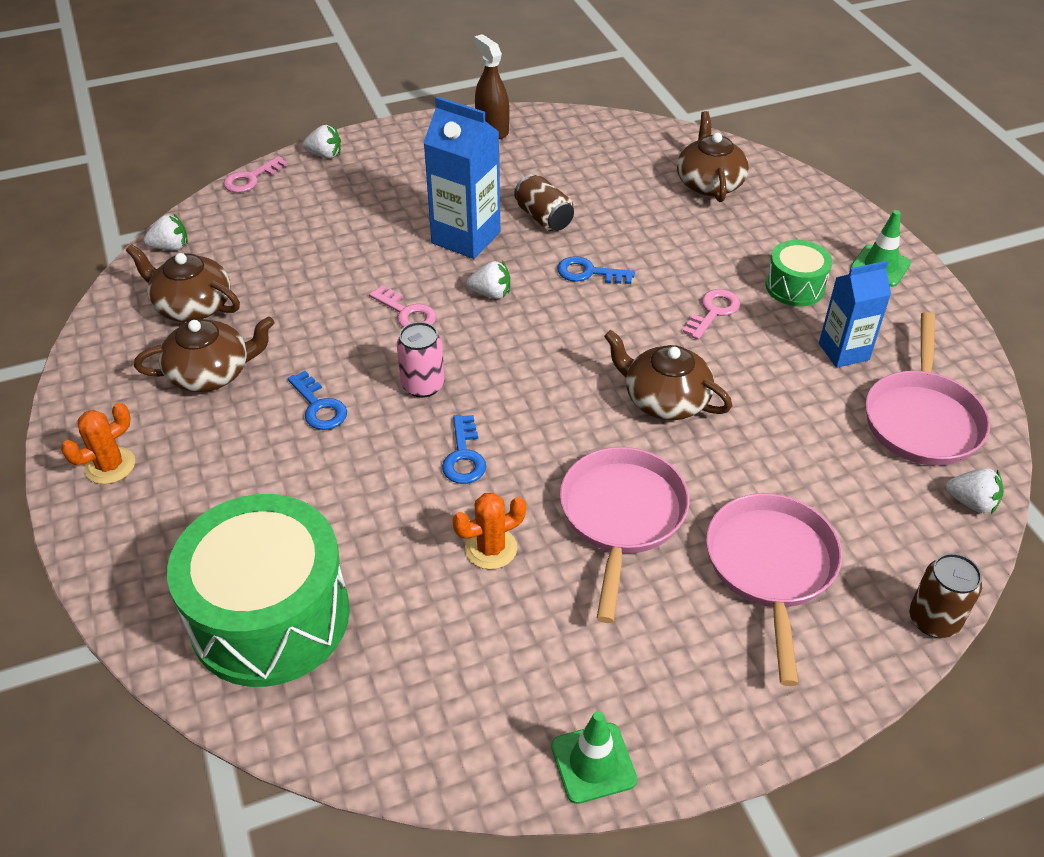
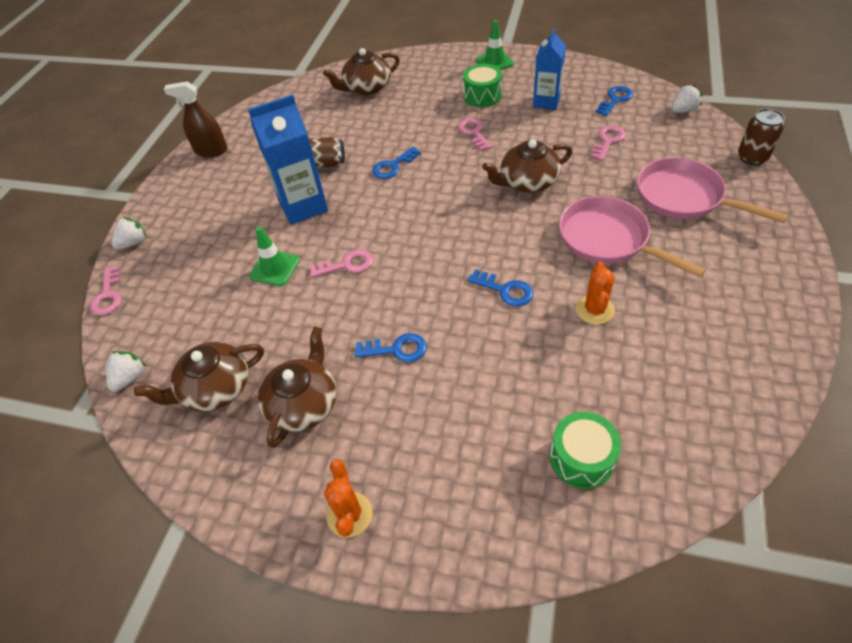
camera: 50 degrees left, 5 degrees up
green drum [167,494,350,687] -> green drum [550,412,621,489], size x0.49
pink can [397,322,445,398] -> none
white strawberry [467,261,510,299] -> none
green traffic cone [551,711,637,804] -> green traffic cone moved to [249,227,300,286]
brown teapot [677,111,749,202] -> brown teapot turned 60 degrees counterclockwise [323,48,400,95]
pink pan [865,312,990,466] -> blue key [596,86,633,116]
none -> pink key [591,125,626,161]

